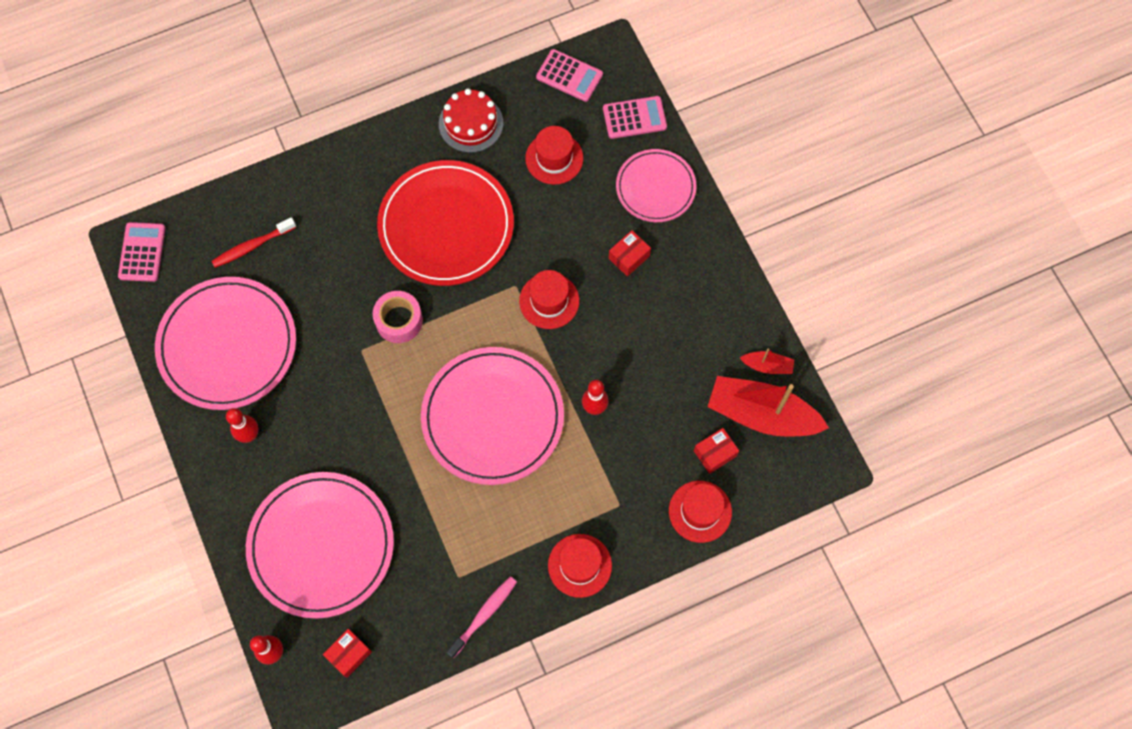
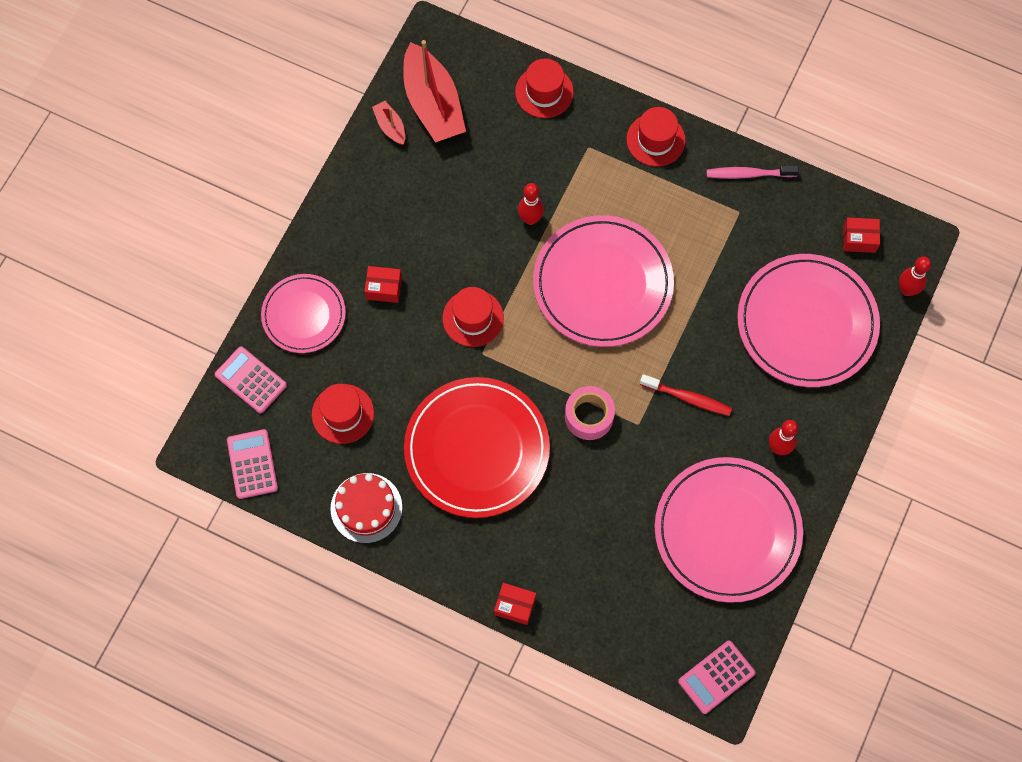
camera: 130 degrees left, 0 degrees up
red toothbrush [211,217,296,268] -> red toothbrush moved to [640,374,732,416]
red box [694,428,739,474] -> red box moved to [494,583,536,625]

